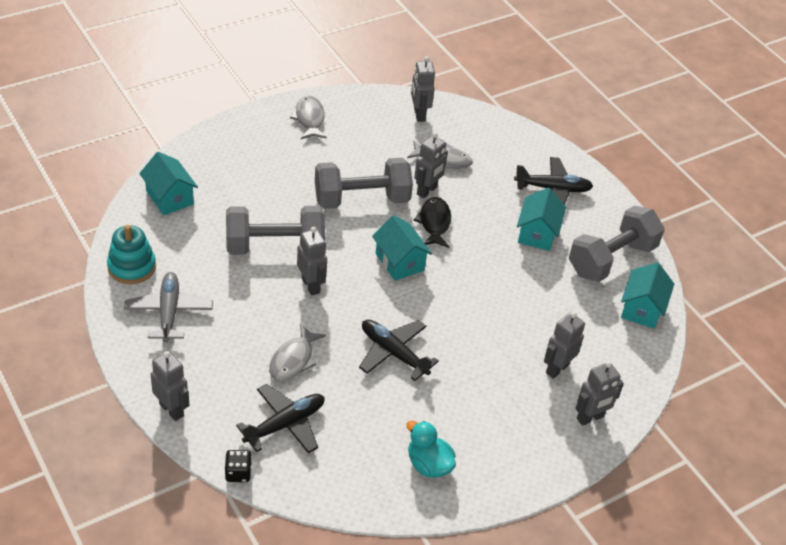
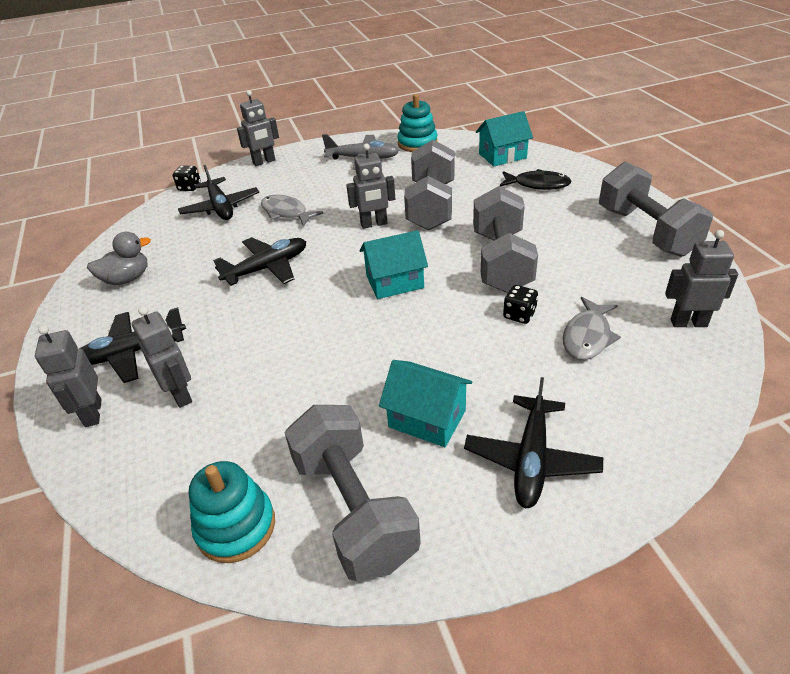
camera: 110 degrees right, 5 degrees down
grey fish [290,96,327,139] -> grey dumbbell [599,162,713,257]
turquoise duck [407,421,456,478] -> grey duck [87,232,151,285]
grey robot [414,132,448,198] -> black dice [503,285,538,324]
black fish [414,197,451,248] -> black fish moved to [500,169,572,190]
turquoise house [621,262,674,329] -> turquoise stacking toy [189,461,275,563]
none -> black plane [79,307,186,383]

